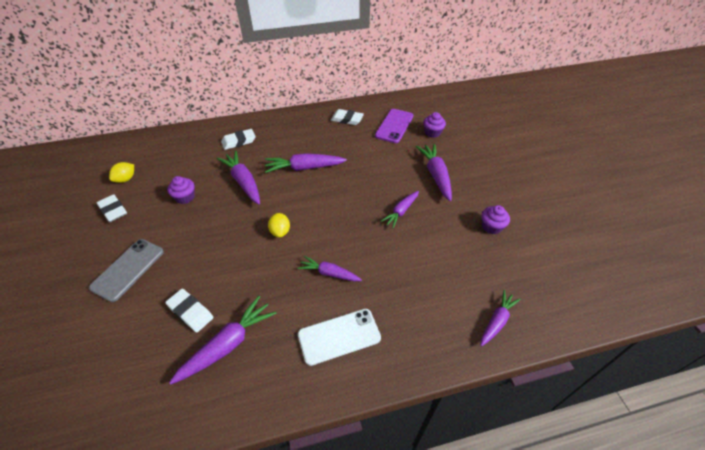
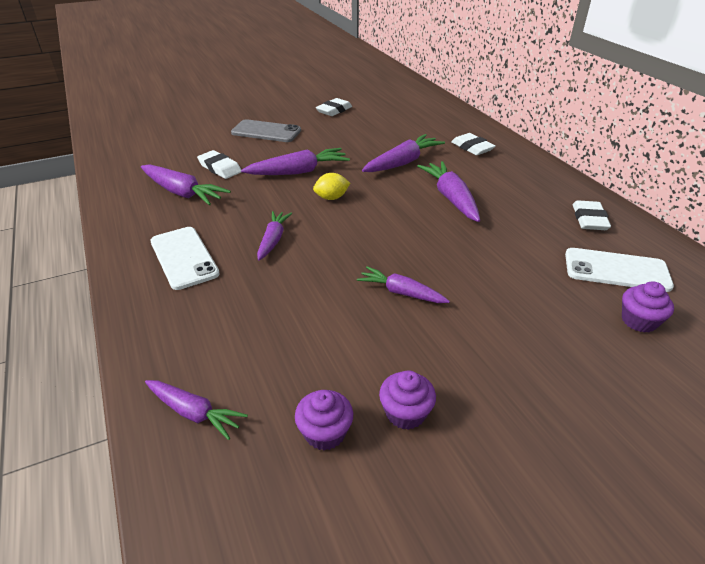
camera: 80 degrees right, 10 degrees down
yellow lemon [109,162,134,183] -> none
white eraser [165,289,213,333] -> white eraser turned 75 degrees counterclockwise [197,150,241,179]
purple cupcake [167,176,195,204] -> purple cupcake moved to [295,390,353,451]
purple phone [375,109,413,143] -> white phone [565,248,674,292]
purple carrot [416,143,452,201] -> purple carrot moved to [241,148,350,175]

